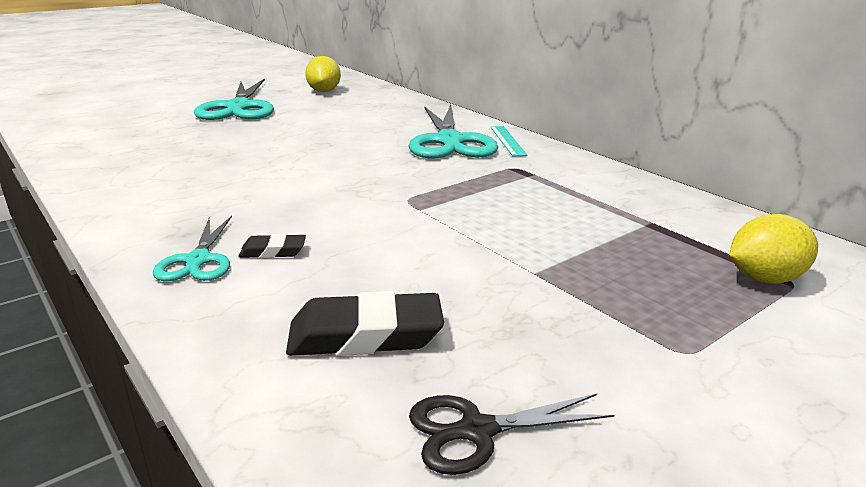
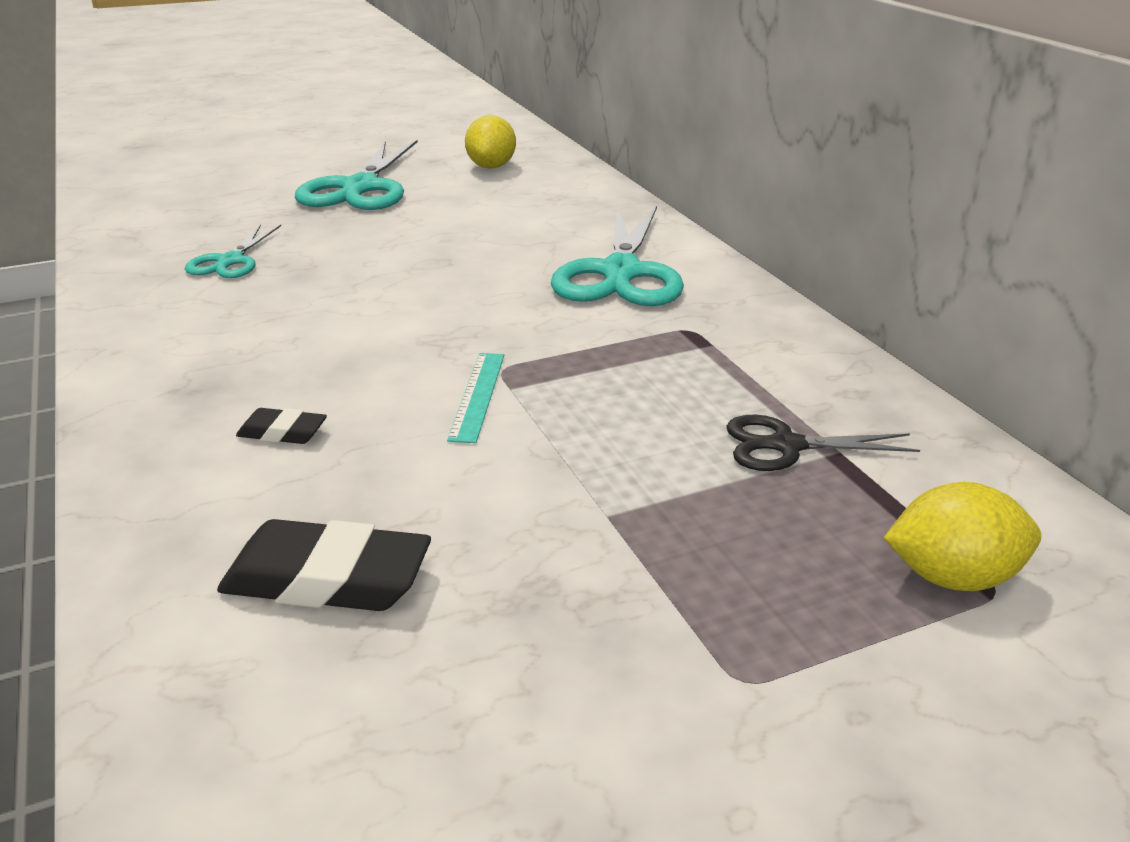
camera: 15 degrees right, 5 degrees up
turquoise scissors [153,216,232,281] -> turquoise scissors moved to [185,225,281,278]
black scissors [409,393,614,475] -> black scissors moved to [726,415,920,471]
turquoise ruler [490,126,528,157] -> turquoise ruler moved to [447,353,504,443]

